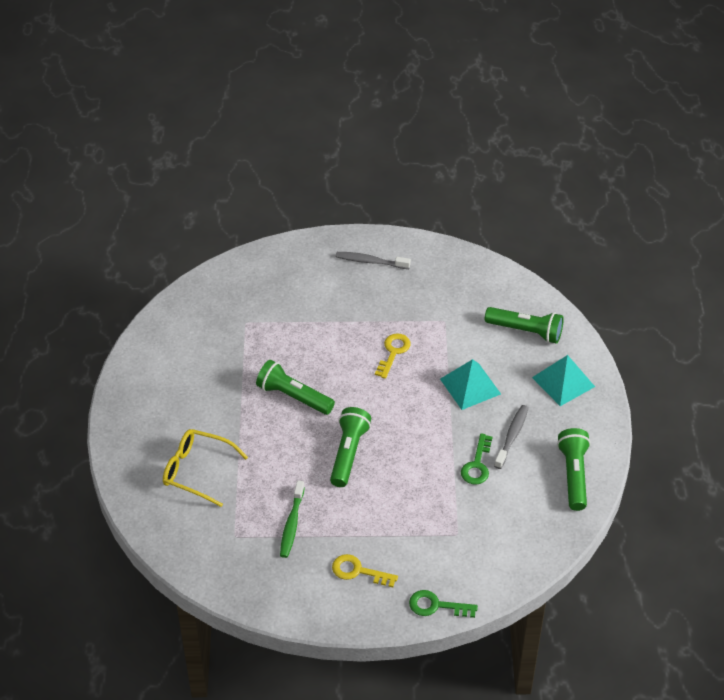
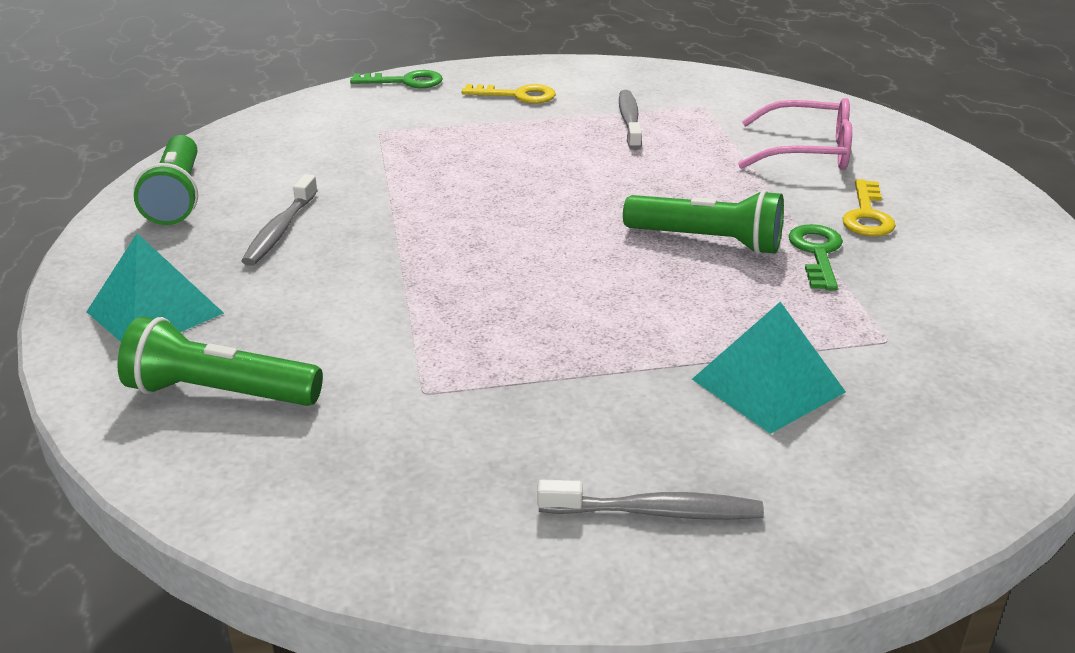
camera: 170 degrees right, 15 degrees down
yellow glasses [163,429,248,507] -> pink glasses [738,98,852,170]
green toothbrush [280,480,305,558] -> grey toothbrush [619,90,642,150]
green flashlight [330,407,371,487] -> none
yellow key [375,333,411,379] -> yellow key moved to [842,179,896,236]
turquoise pyramid [440,359,501,410] -> turquoise pyramid moved to [692,302,846,434]
green key [461,433,493,484] -> green key moved to [788,224,843,291]

